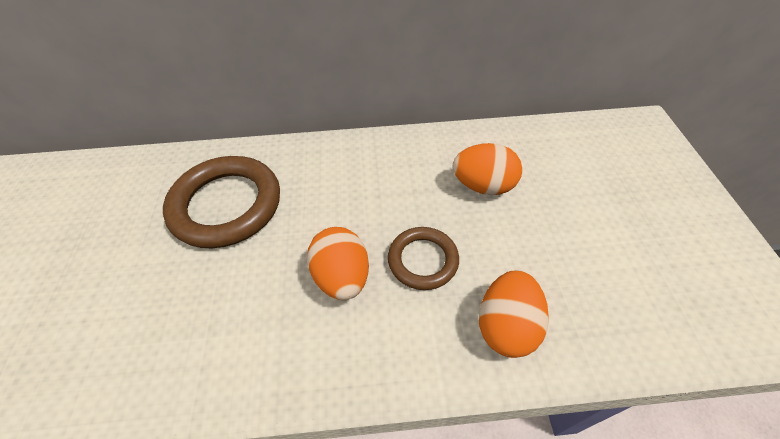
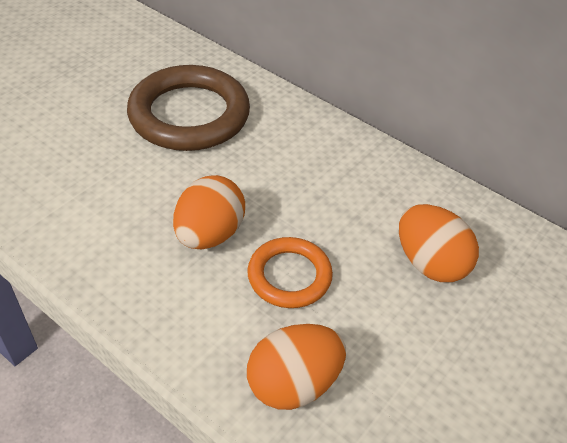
camera: 40 degrees right, 5 degrees down
brown ring [388,227,459,290] -> orange ring [247,237,333,308]

